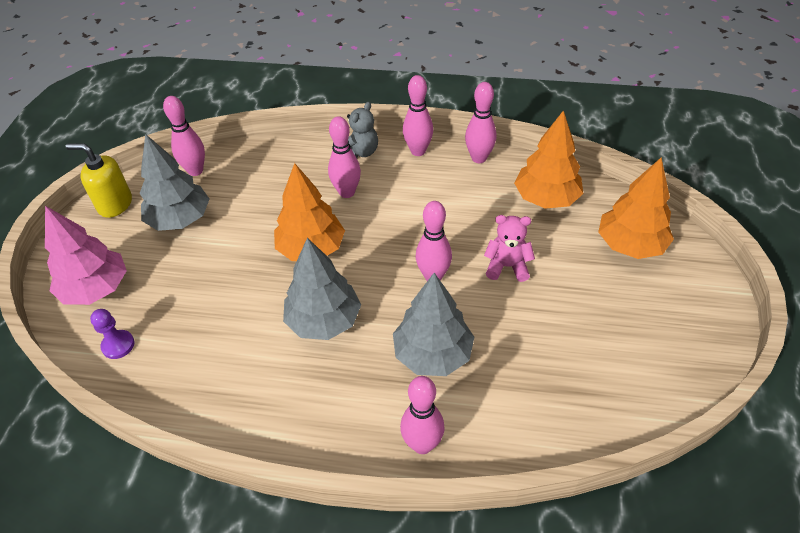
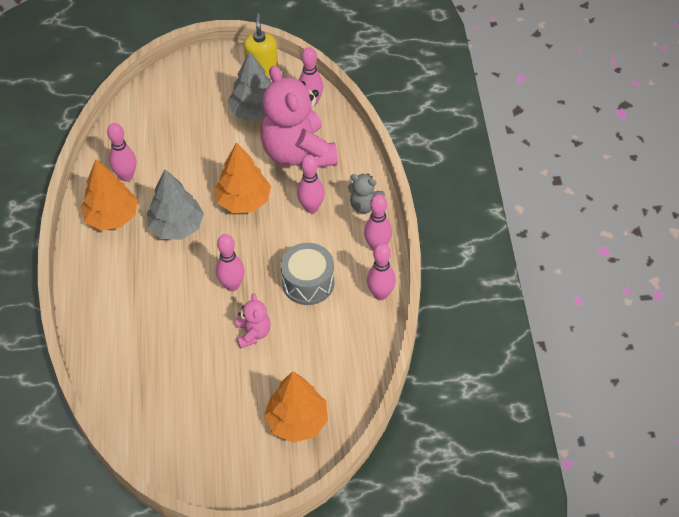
camera: 75 degrees right, 5 degrees up
pink tree [45,206,127,305] -> none
purple pawn [90,309,134,359] -> none
grey tree [393,273,474,376] -> none
pink bowling pin [400,376,445,454] -> pink bowling pin moved to [107,123,136,182]
orange tree [514,110,583,209] -> orange tree moved to [80,159,138,230]
none -> pink teddy bear [261,65,338,168]
none -> grey drum [280,243,335,305]

